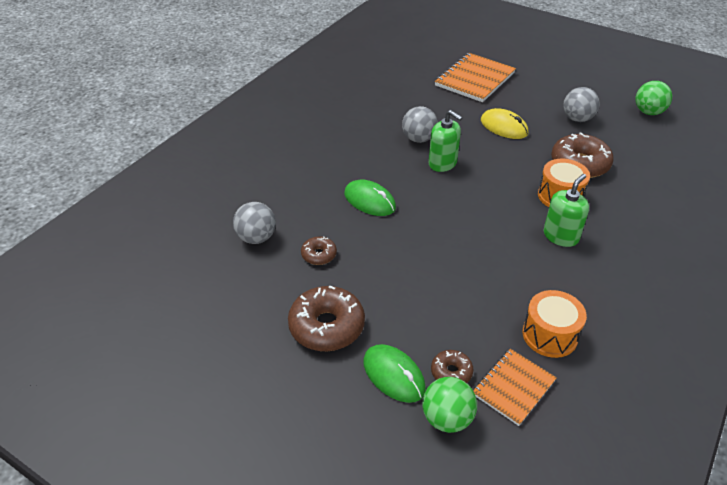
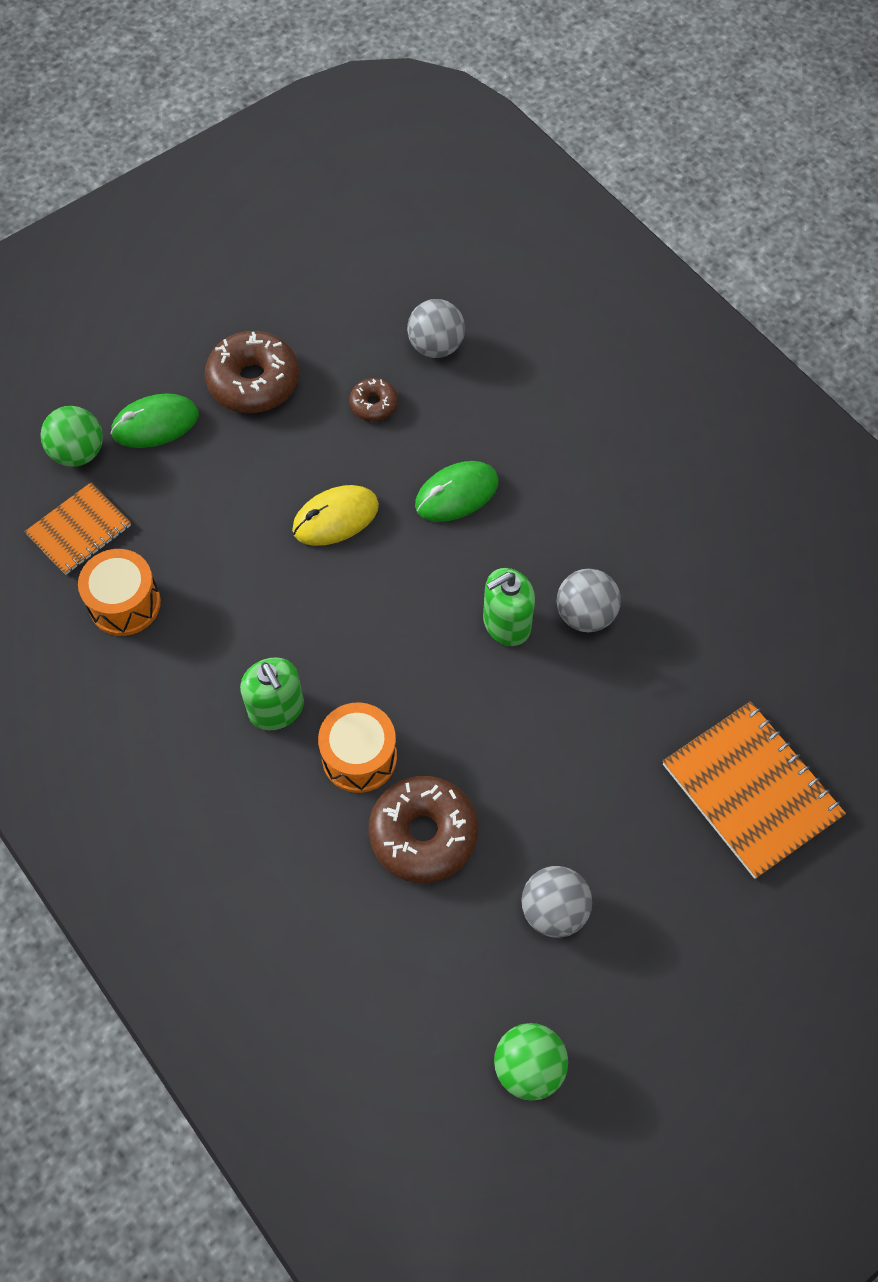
camera: 110 degrees right, 20 degrees up
brown donut [431,350,473,383] -> none
orange notebook [473,349,557,426] -> orange notebook turned 75 degrees clockwise [25,482,131,575]
yellow mouse [481,108,528,139] -> yellow mouse moved to [292,485,379,546]

